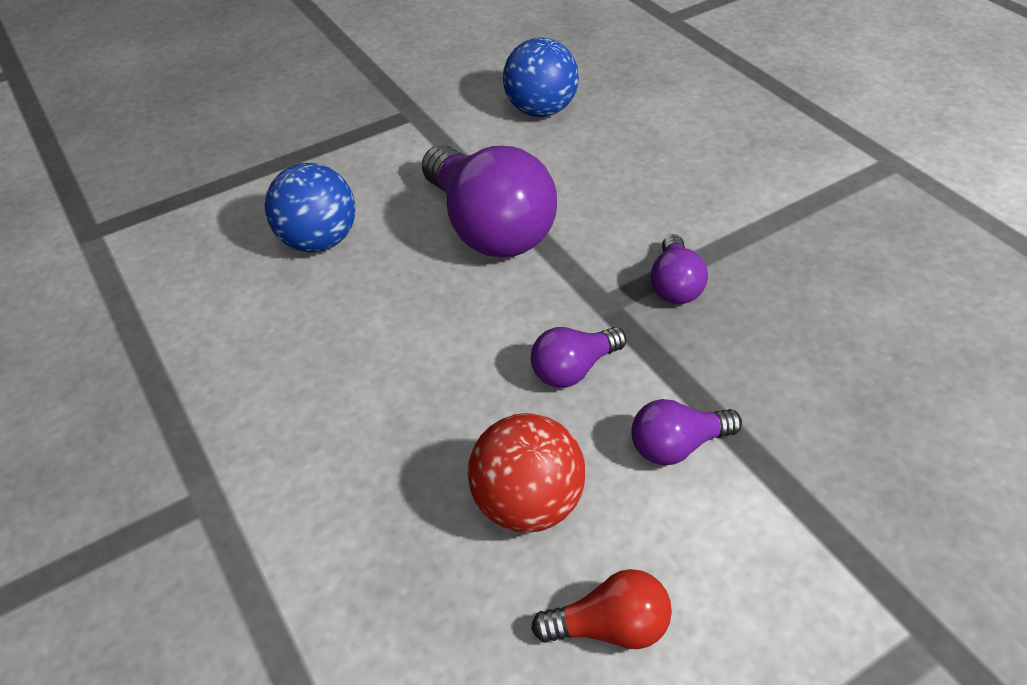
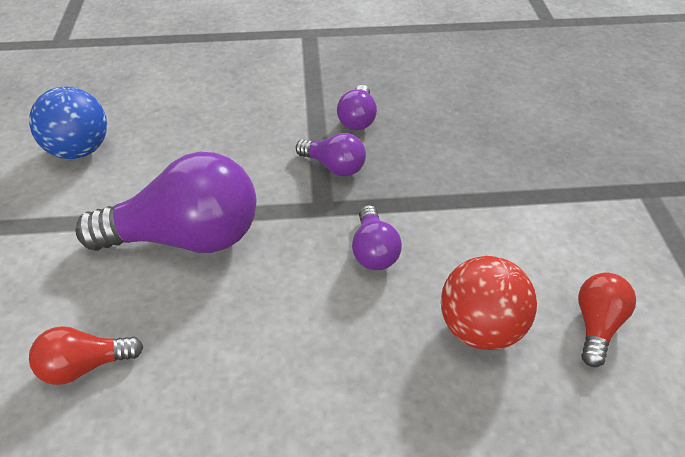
camera: 65 degrees left, 0 degrees up
blue ball [265,163,355,252] -> red light bulb [29,326,144,385]
purple light bulb [631,399,742,465] -> purple light bulb moved to [337,85,377,130]

